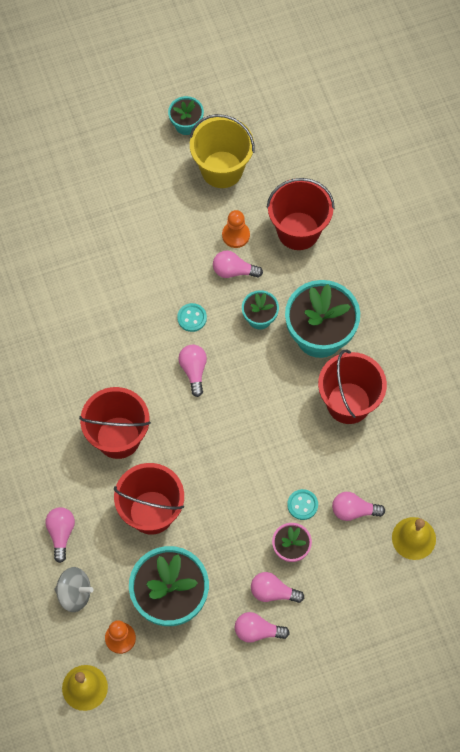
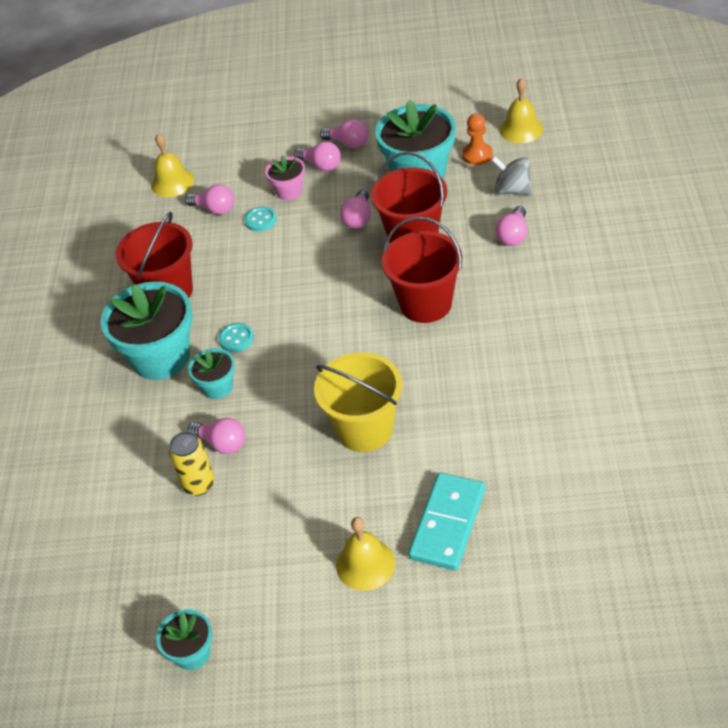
camera: 155 degrees left, 20 degrees down
turquoise button [177,303,207,332] -> turquoise button moved to [218,323,254,352]
pink light bulb [178,345,207,397] -> pink light bulb moved to [340,190,371,229]
yellow bucket [190,114,254,188] -> yellow bucket moved to [314,352,402,452]
orange pawn [222,210,250,248] -> yellow can [169,431,214,496]
red bucket [267,178,335,250] -> none
none -> yellow bell [336,517,395,591]
none -> turquoise domino [408,473,485,570]

